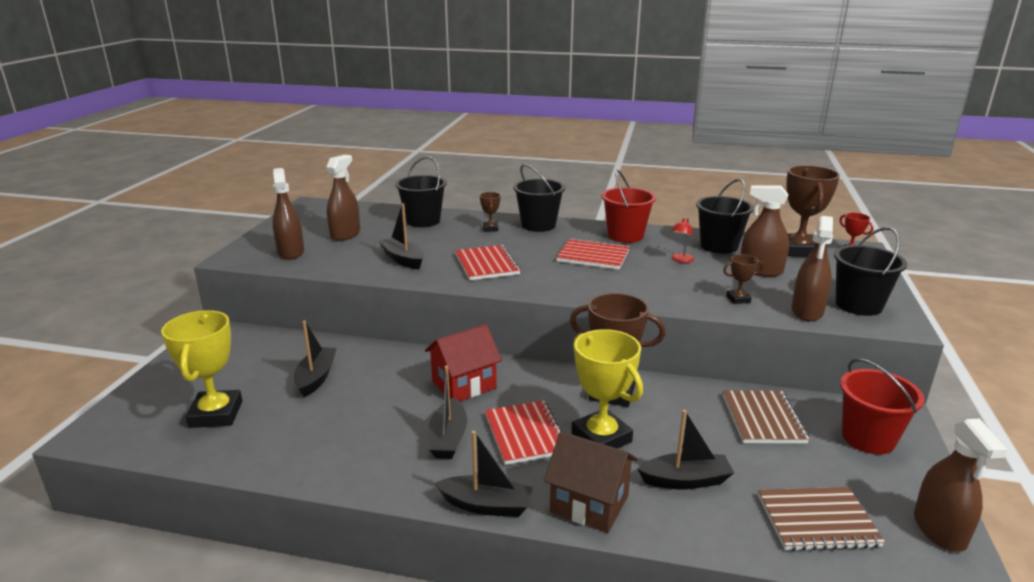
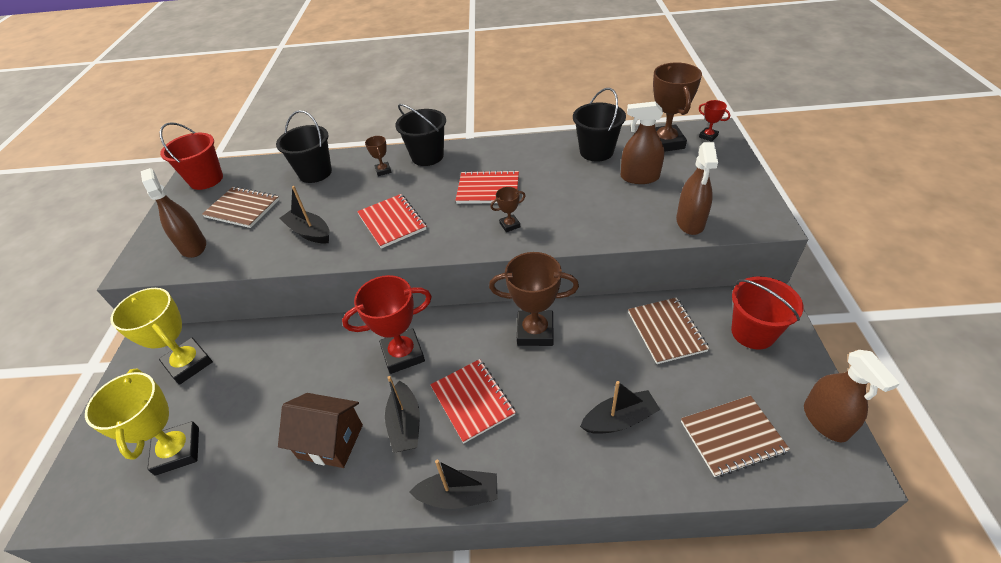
camera: 10 degrees left, 20 degrees up
black boat [294,320,337,397] -> none
brown spray bottle [327,155,360,241] -> brown notebook [202,186,279,228]
red house [425,324,502,401] -> red trophy [342,275,432,374]
brown house [544,431,638,533] -> brown house moved to [278,393,363,468]
yellow trophy [571,329,643,448] -> yellow trophy moved to [111,288,213,385]
red bucket [602,170,656,243] -> red bucket moved to [160,122,223,190]
red lamp [671,217,694,263] -> none
brown trophy [723,254,763,304] -> brown trophy moved to [491,187,525,232]
black bucket [834,227,907,316] -> none

